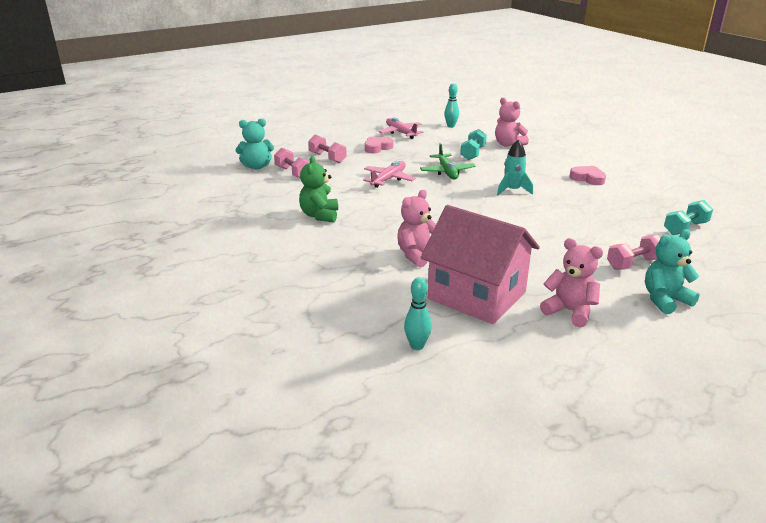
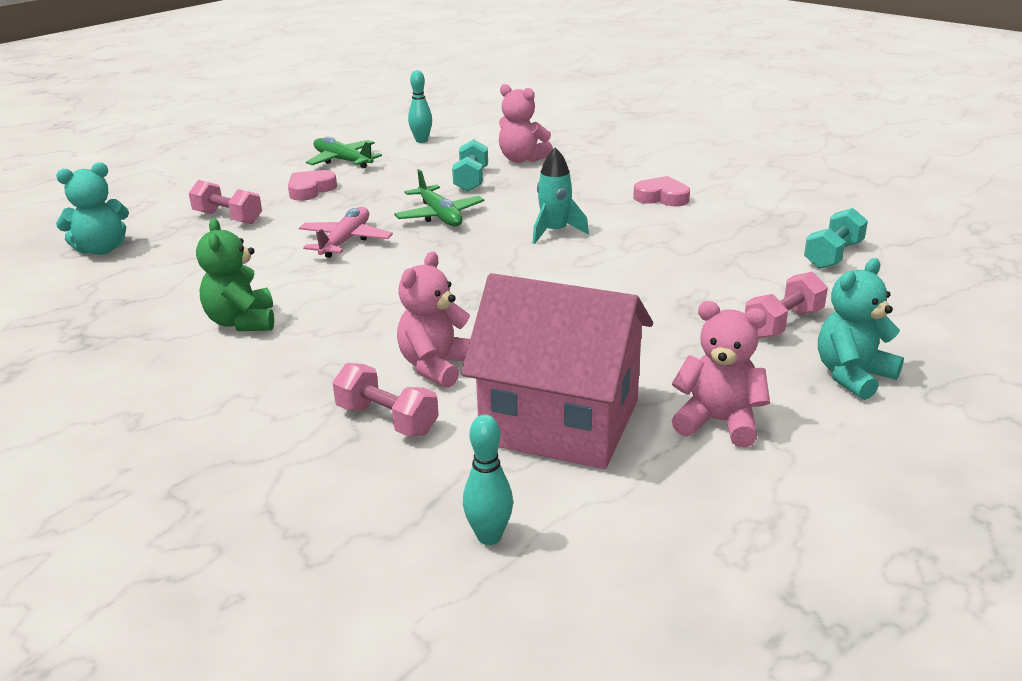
camera: 15 degrees left, 0 degrees up
pink dumbbell [274,148,310,178] -> pink dumbbell moved to [332,363,439,436]
pink plane [379,118,424,139] -> green plane [306,137,382,168]

